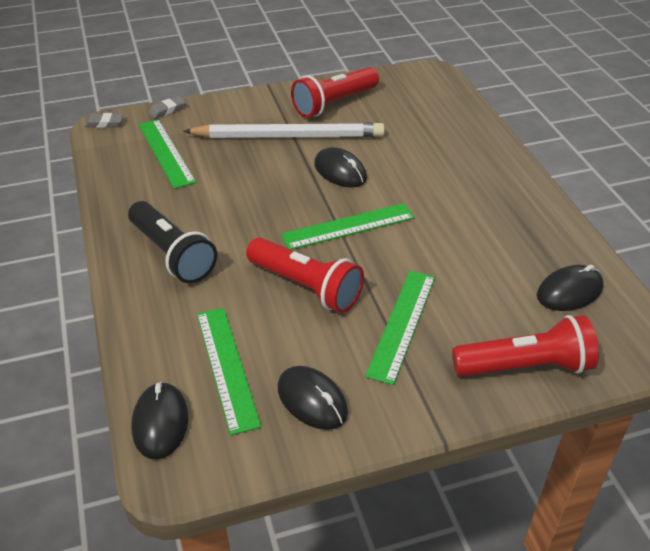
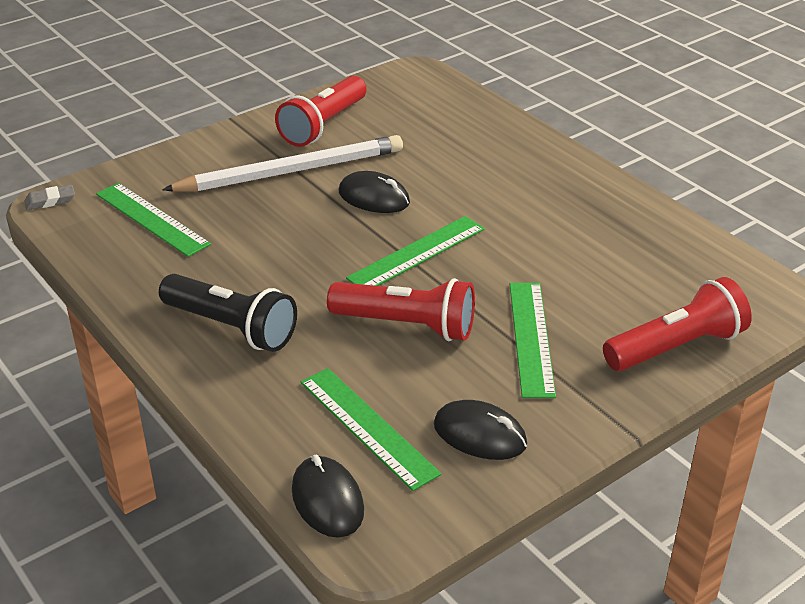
camera: 20 degrees left, 5 degrees down
grey eraser [148,96,186,119] -> none
black mouse [537,265,604,311] -> none

